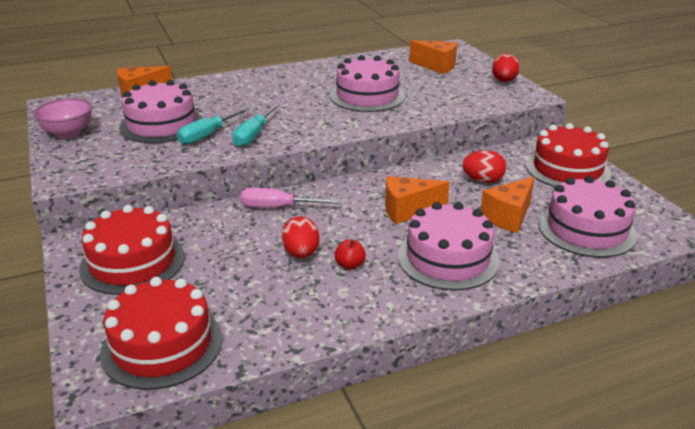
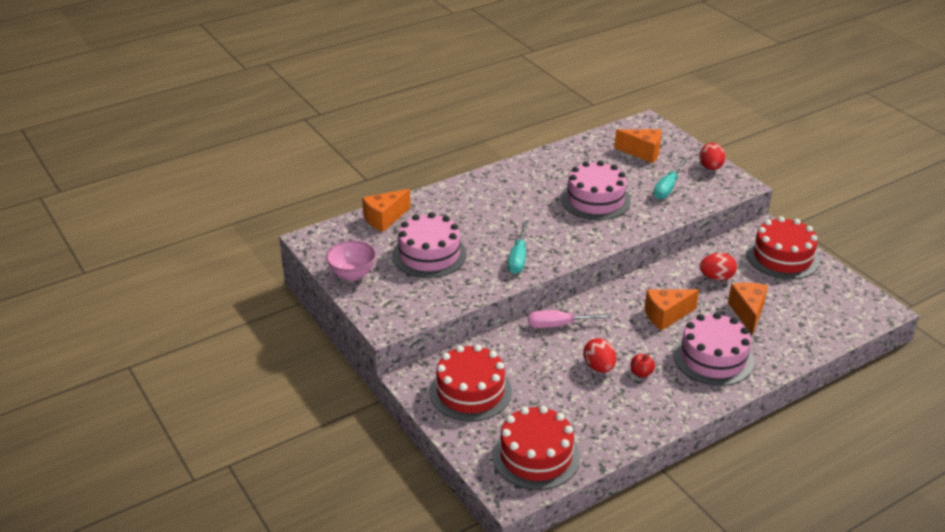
camera: 10 degrees left, 5 degrees up
turquoise screwdriver [177,107,250,145] -> turquoise screwdriver moved to [653,159,687,199]
orange cheese [481,177,535,233] -> orange cheese turned 150 degrees clockwise [728,283,768,335]
pink cake [538,176,637,258] -> none

